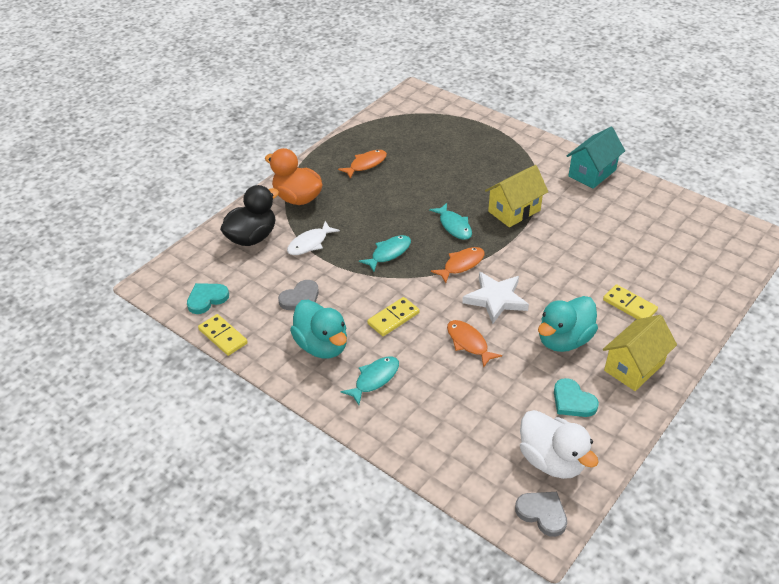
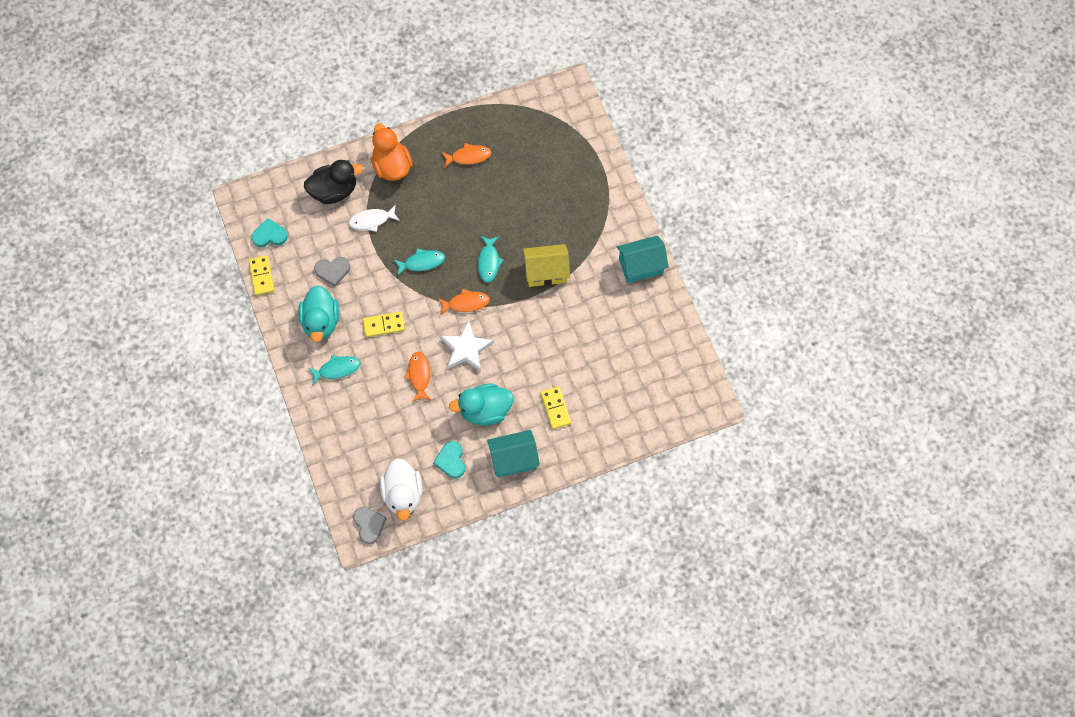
camera: 30 degrees right, 25 degrees up
yellow house [603,315,677,391] -> turquoise house [487,430,540,477]

